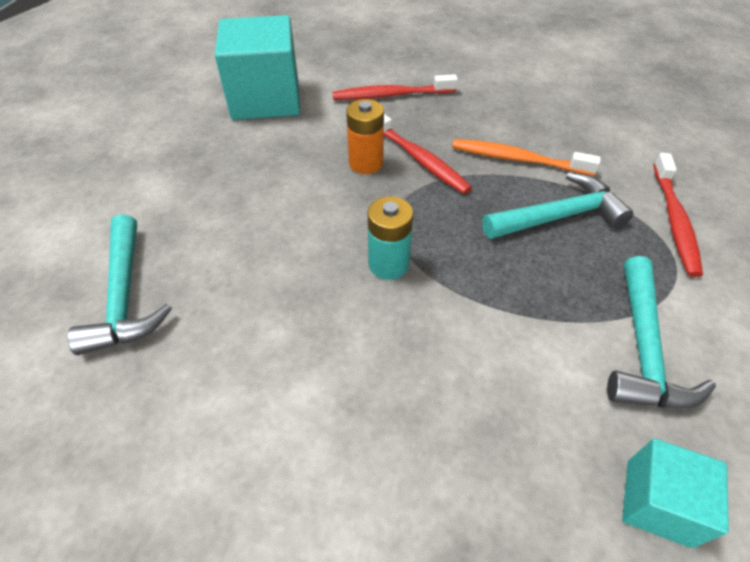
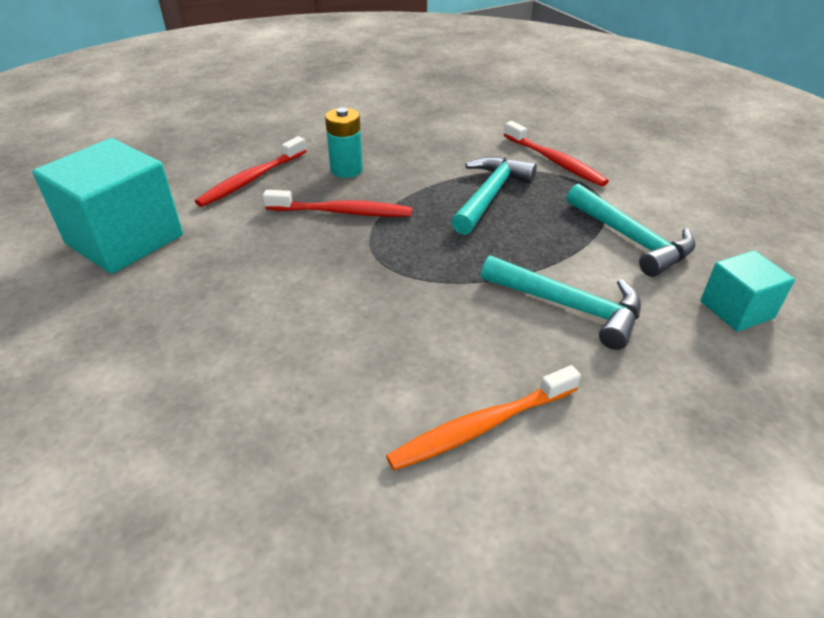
camera: 45 degrees left, 10 degrees down
turquoise hammer [68,214,172,355] -> turquoise hammer moved to [481,255,641,350]
orange battery [346,99,384,174] -> none
turquoise battery [368,196,413,280] -> turquoise battery moved to [325,108,363,178]
orange toothbrush [452,139,601,176] -> orange toothbrush moved to [386,365,581,471]

